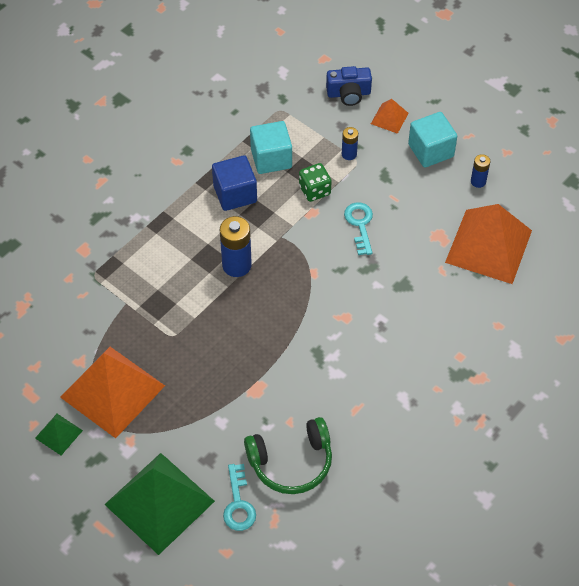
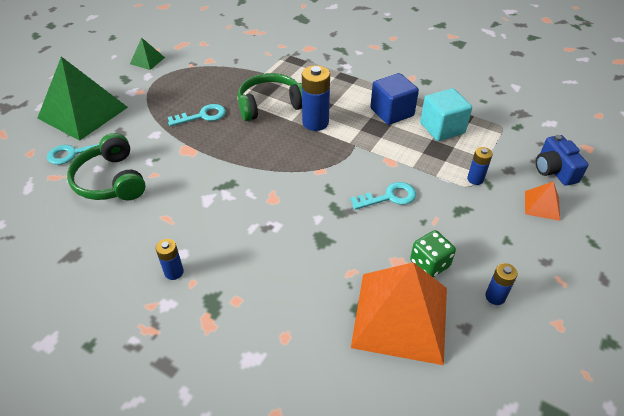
camera: 80 degrees right, 10 degrees down
orange pyramid [60,347,165,438] -> none
green dice [299,163,332,202] -> green dice moved to [410,230,456,277]
turquoise cube [408,112,457,167] -> none
none -> blue battery [156,239,184,280]
none -> turquoise key [168,104,226,126]
none -> green headphones [238,73,302,121]

